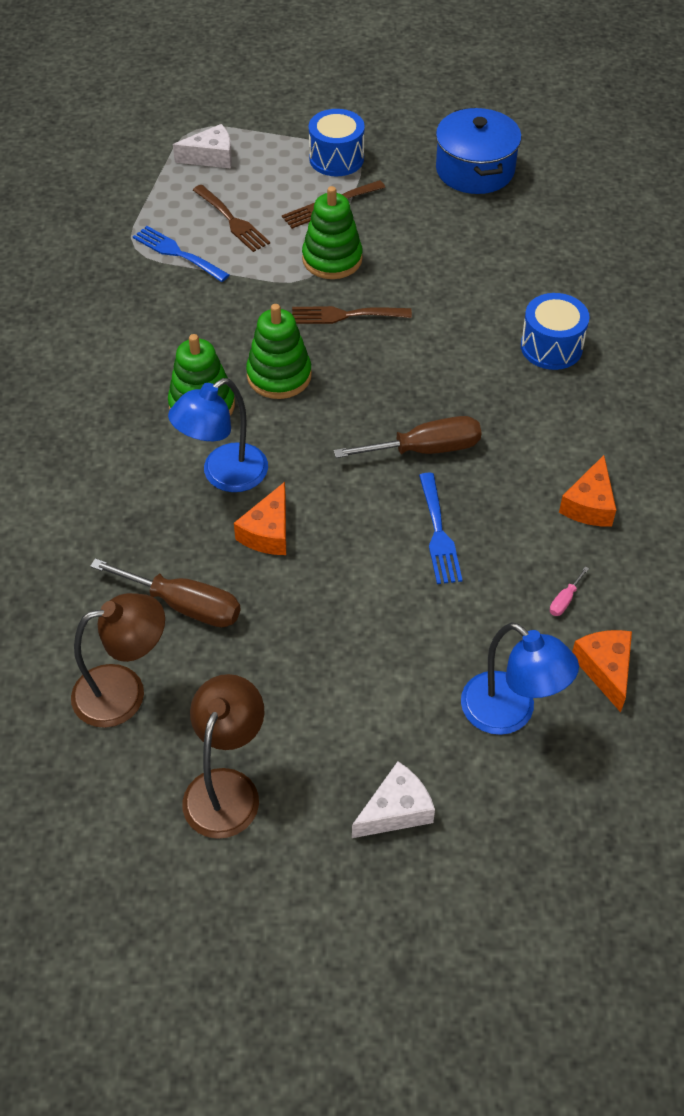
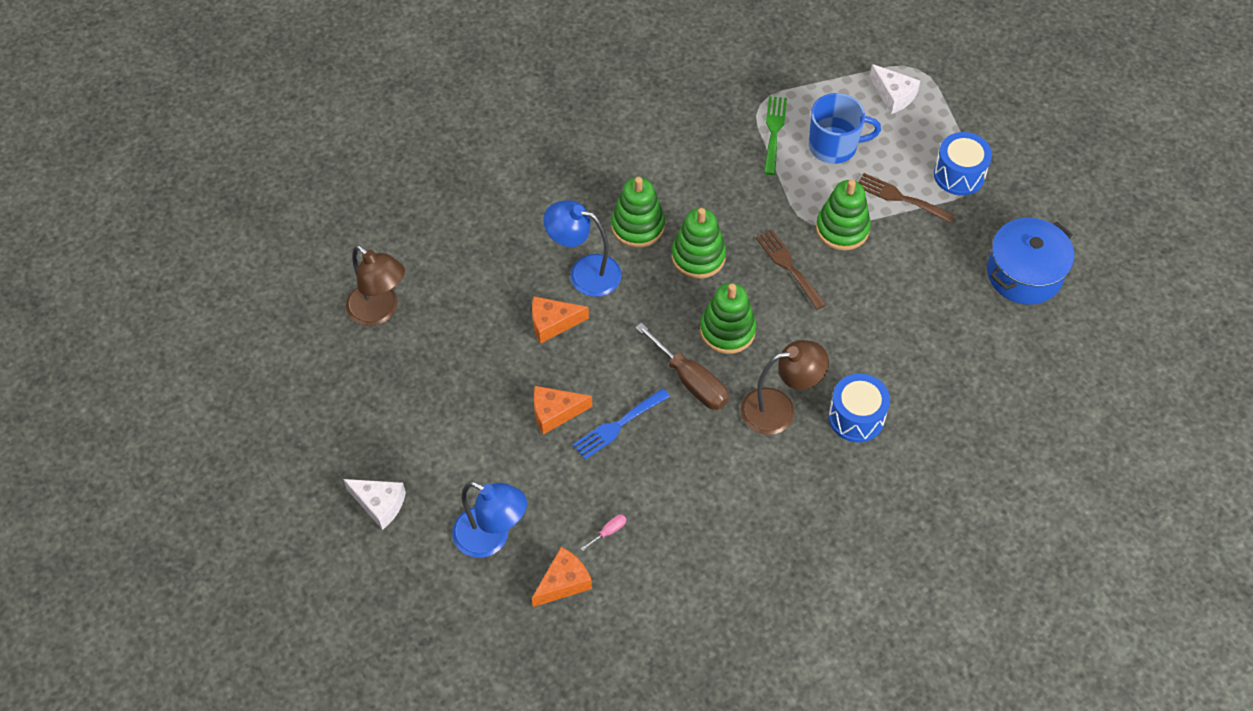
camera: 60 degrees right, 5 degrees up
brown screwdriver [90,558,241,627] -> none
blue fork [133,226,229,282] -> green fork [764,96,787,175]
brown lamp [182,674,264,839] -> brown lamp moved to [740,340,829,435]
brown fork [193,185,270,252] -> blue mug [809,93,881,164]
blue lamp [461,622,579,735] -> blue lamp turned 75 degrees counterclockwise [452,481,527,558]
pink screwdriver [550,567,589,616] -> pink screwdriver turned 135 degrees clockwise [581,515,627,551]
orange cheese [559,455,616,527] -> orange cheese moved to [534,386,592,435]
none -> green stacking toy [700,283,756,354]

